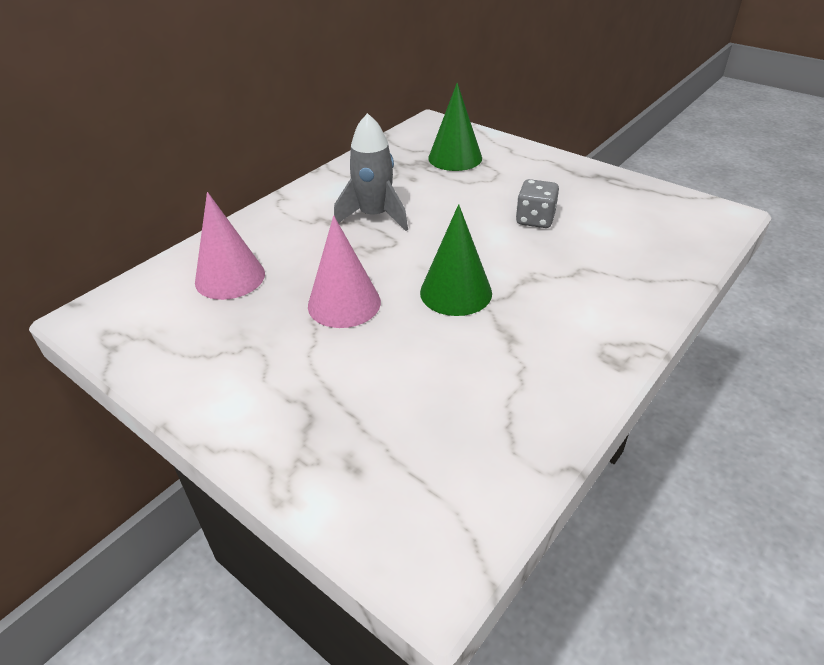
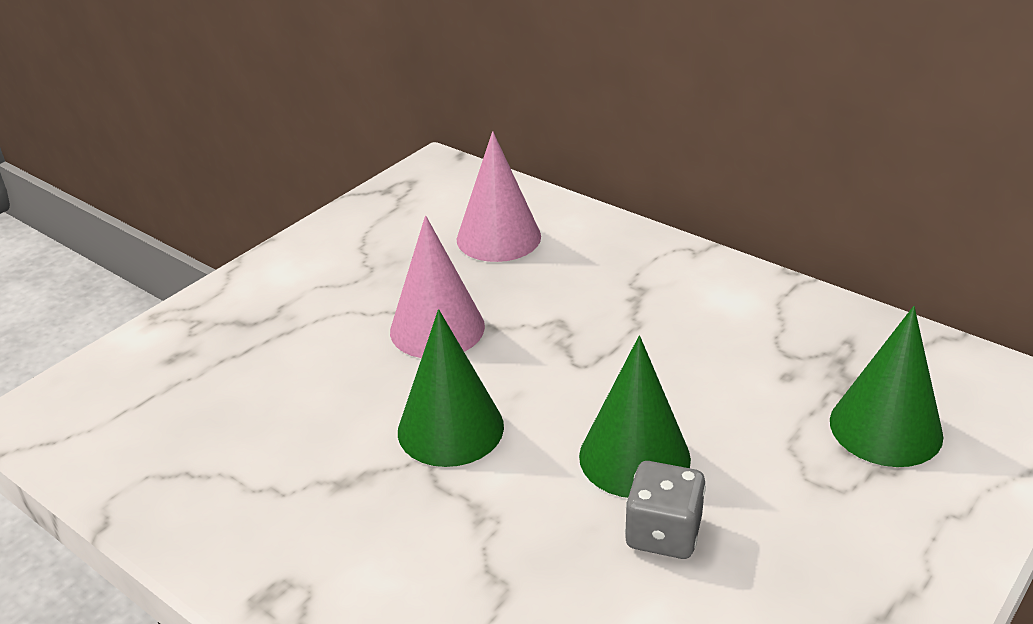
camera: 90 degrees right, 5 degrees down
grey rocket [334,113,408,231] -> none
none -> green cone [579,336,691,498]

